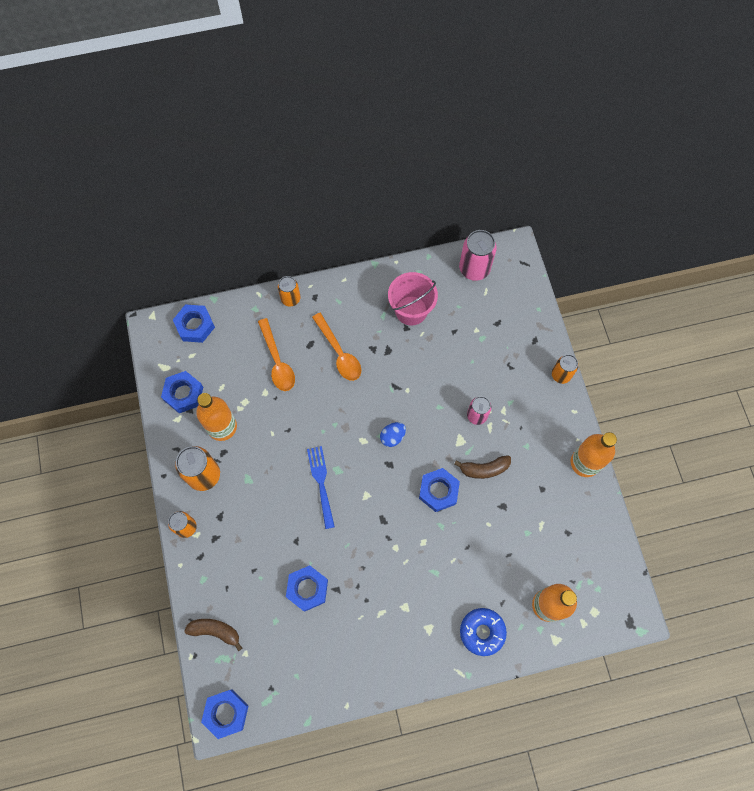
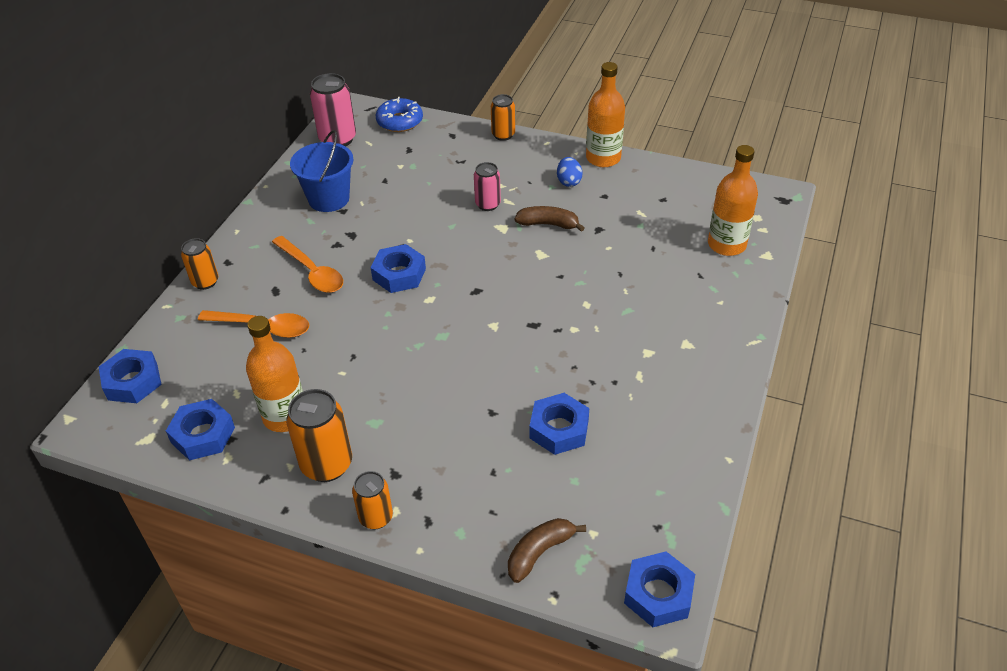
camera: 55 degrees left, 25 degrees down
blue fork [307,446,335,529] -> none
orange spoon [312,313,361,381] -> orange spoon turned 45 degrees clockwise [272,236,343,293]
blue egg [380,422,406,447] -> blue egg moved to [557,157,583,187]
pink bucket [388,272,438,326] -> blue bucket [290,130,353,212]
blue nut [419,468,460,512] -> blue nut moved to [371,244,426,293]
brown banana [454,455,511,479] -> brown banana turned 105 degrees counterclockwise [515,206,585,232]
blue donut [460,608,507,656] -> blue donut moved to [376,97,423,132]

